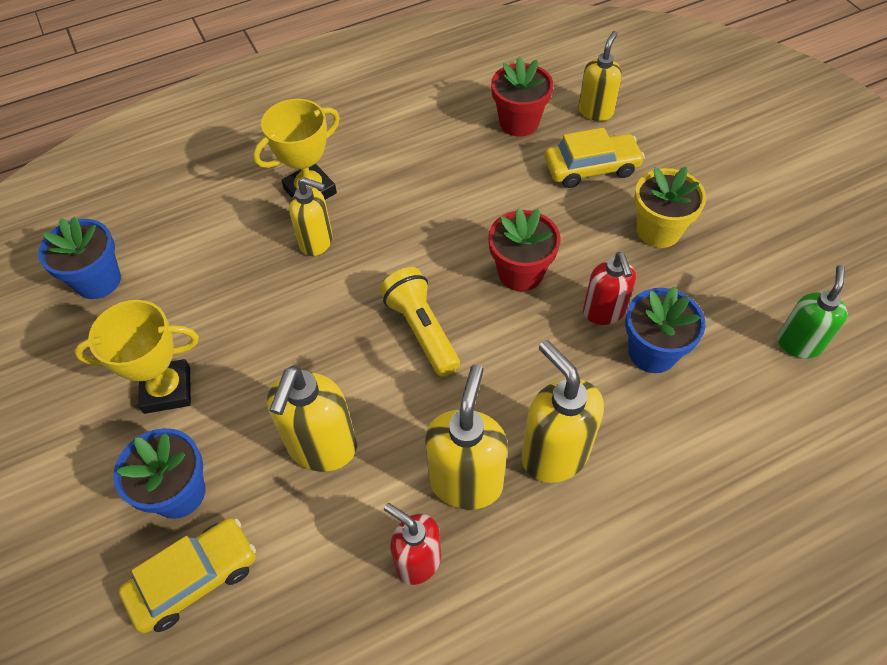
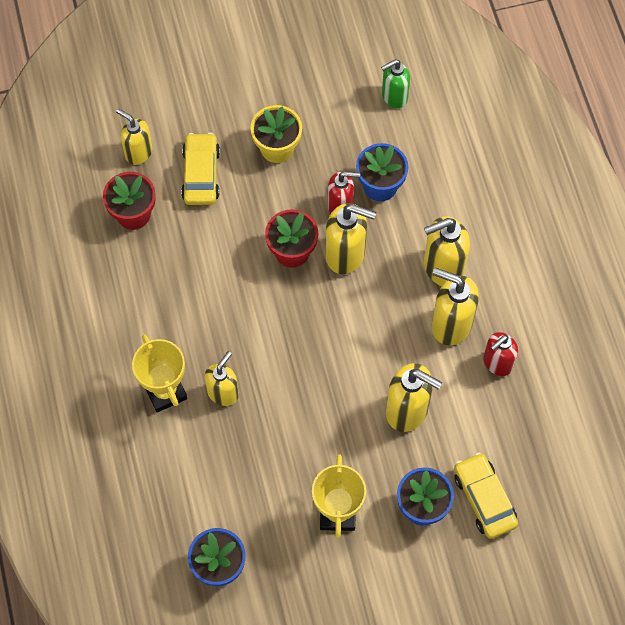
camera: 80 degrees left, 10 degrees up
yellow flashlight [380,267,460,376] -> none
green soap dispenser [777,265,848,359] -> green soap dispenser turned 60 degrees counterclockwise [381,59,410,108]
none -> yellow soap dispenser [325,203,376,274]

